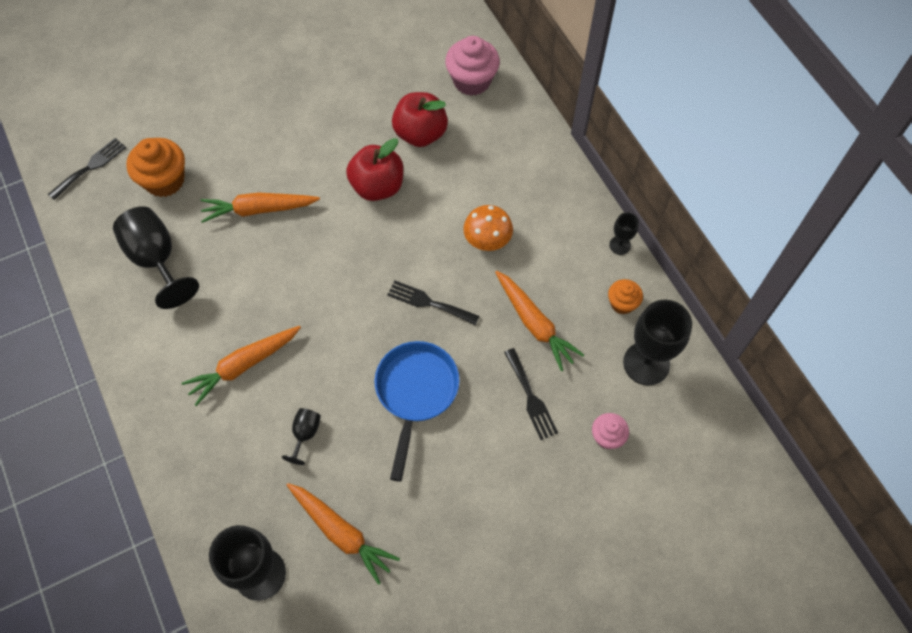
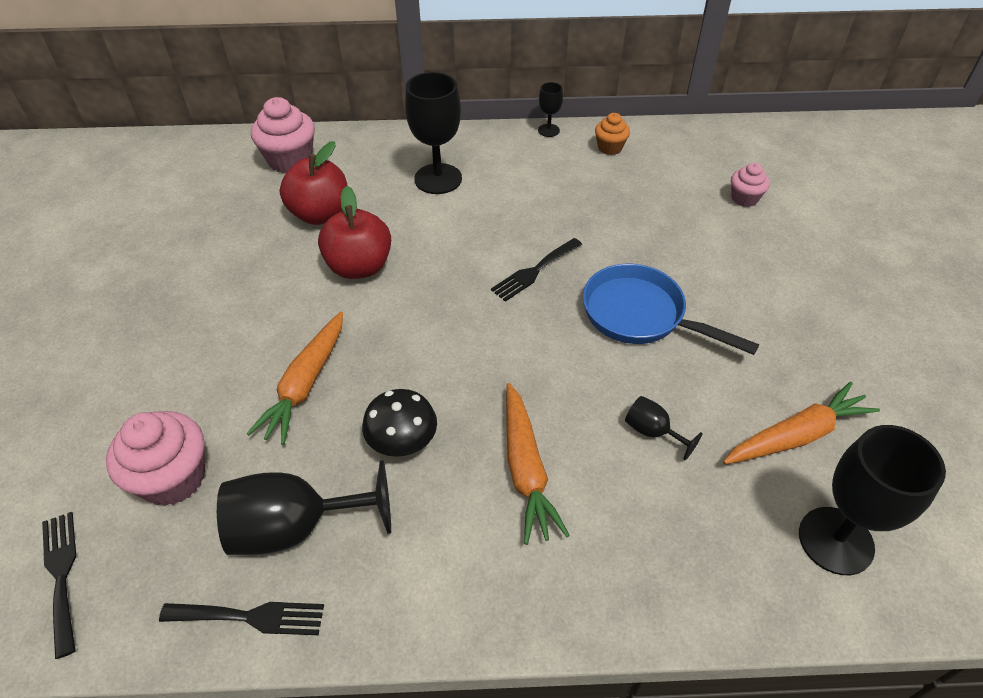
camera: 65 degrees left, 15 degrees down
orange cupcake [126,138,185,197] -> pink cupcake [106,411,205,506]
orange mushroom [463,205,513,251] -> none
orange carrot [495,271,584,371] -> none
black fork [504,348,558,440] -> black fork moved to [159,602,324,635]
black goblet [623,300,692,386] -> black goblet moved to [405,72,462,194]
none -> black mushroom [362,389,437,457]

